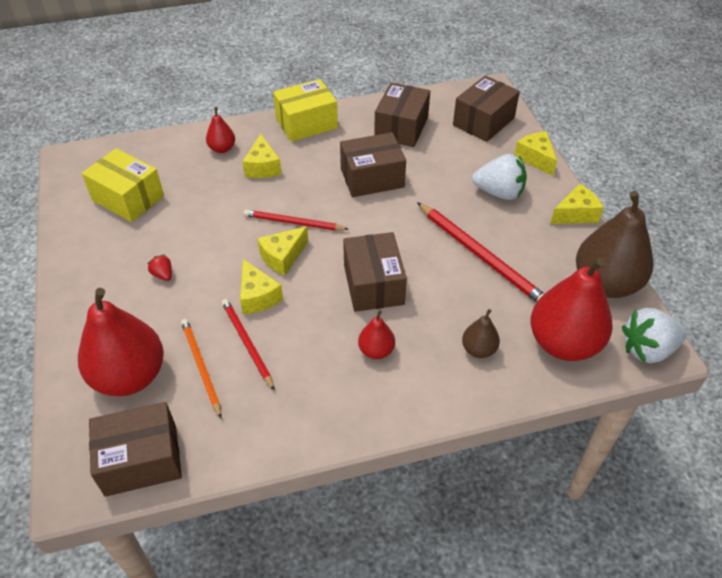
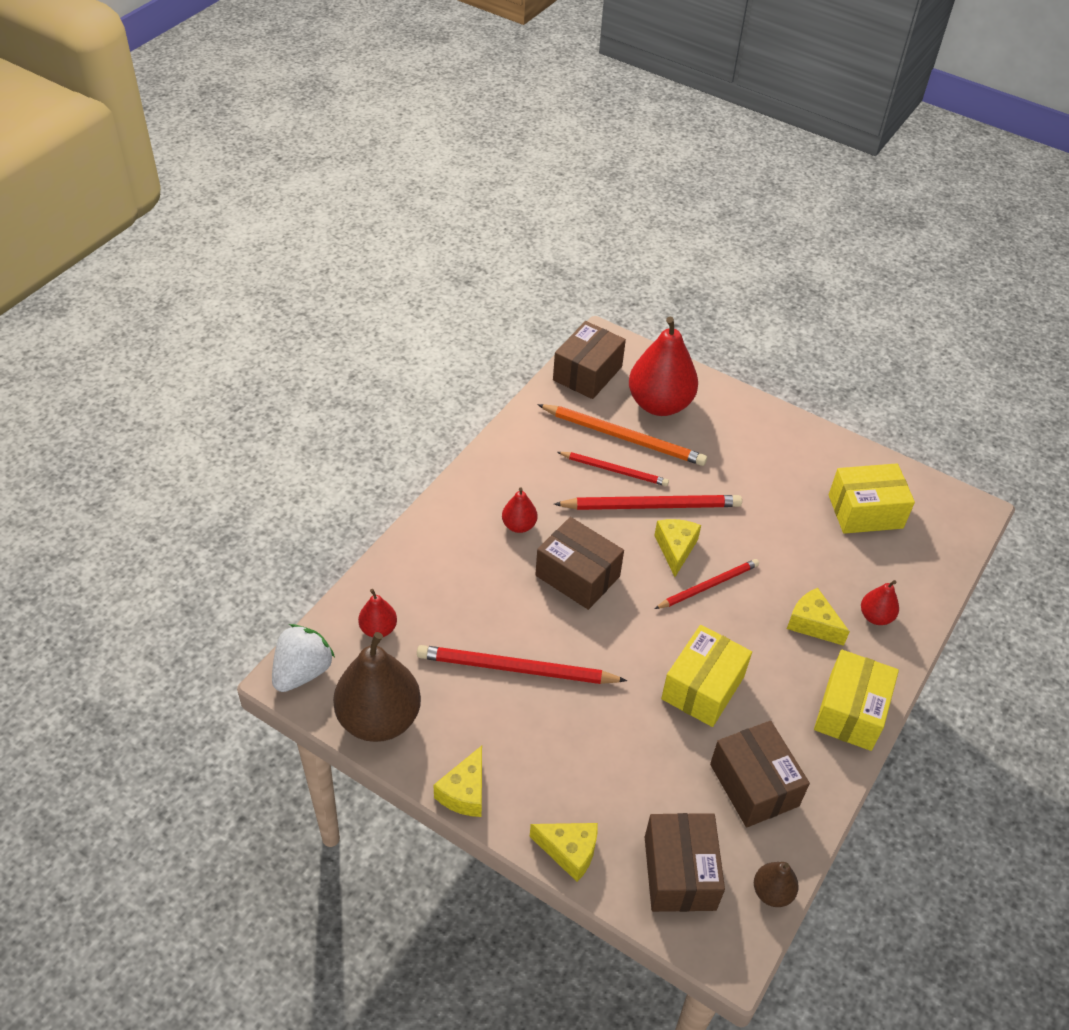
camera: 135 degrees right, 0 degrees up
red strawberry [147,255,172,281] -> none
orange pencil [181,319,222,419] -> orange pencil [537,404,707,466], size x1.59
yellow cheese [240,259,283,314] -> red pencil [554,495,742,510]
brown box [340,132,406,197] -> yellow box [661,625,752,727]
brown pear [462,309,500,358] -> brown pear moved to [754,862,799,907]
white strawberry [472,154,527,200] -> none
red pear [530,258,613,361] -> red pear [358,589,397,637], size x0.47

